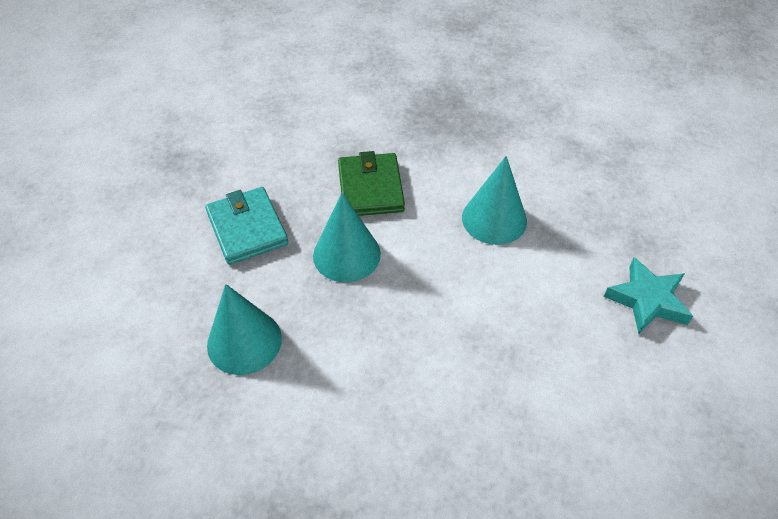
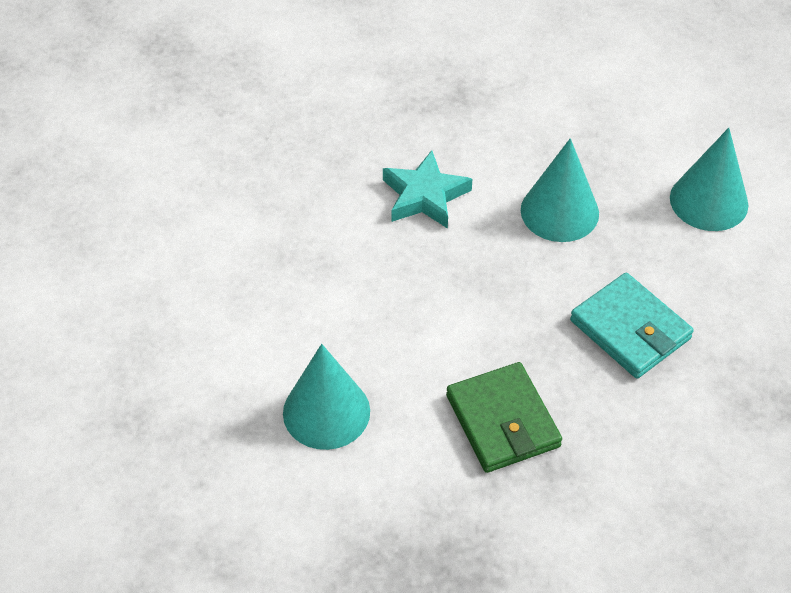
camera: 165 degrees right, 0 degrees up
turquoise cone [313,193,381,282] -> turquoise cone moved to [670,128,749,231]
turquoise star [604,257,693,334] -> turquoise star moved to [383,150,472,229]

